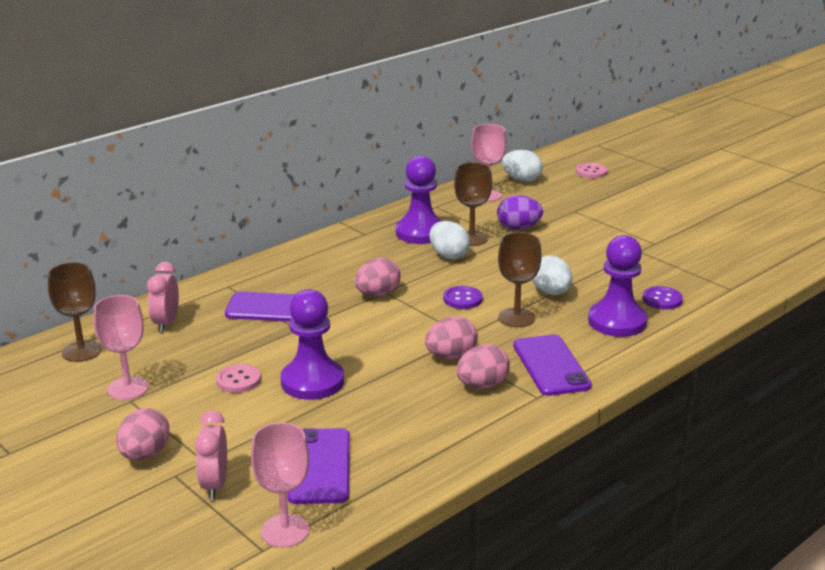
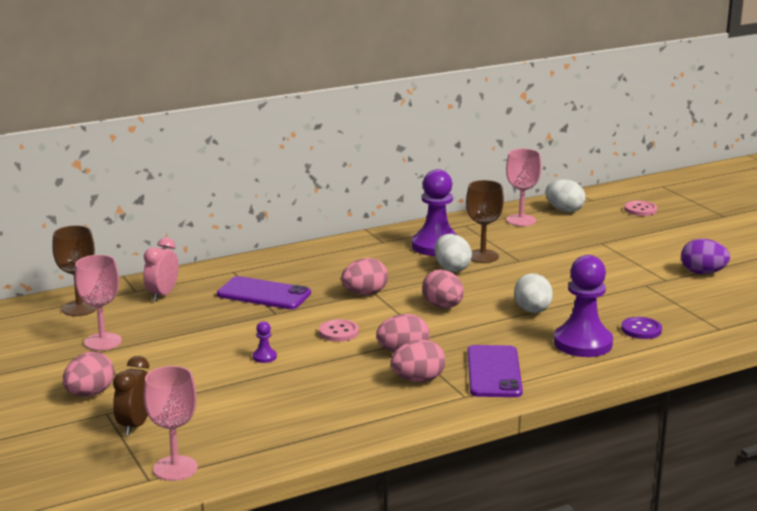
camera: 15 degrees right, 5 degrees down
pink clock [195,410,227,499] -> brown clock [113,356,149,435]
pink button [216,364,261,393] -> pink button moved to [319,319,359,342]
purple pawn [280,289,344,400] -> purple pawn [253,321,277,363], size x0.40
purple phone [287,428,350,504] -> none
purple button [443,286,483,309] -> pink egg [422,270,464,308]
purple egg [497,195,543,230] -> purple egg moved to [681,239,730,274]
brown goblet [498,232,542,327] -> none

